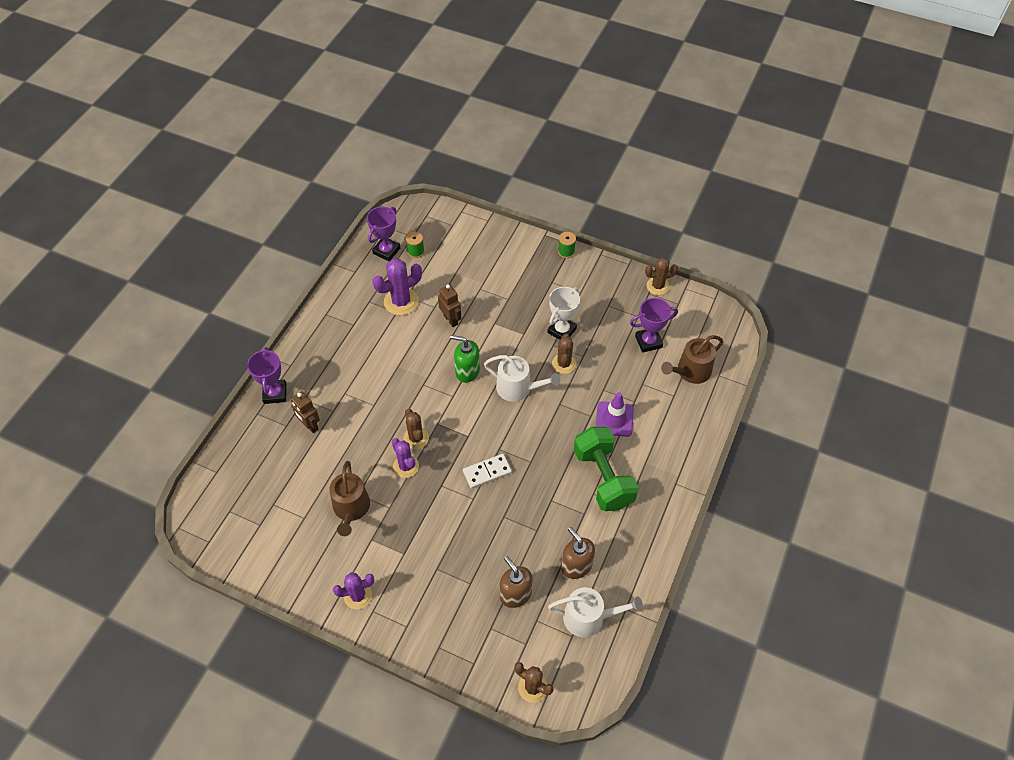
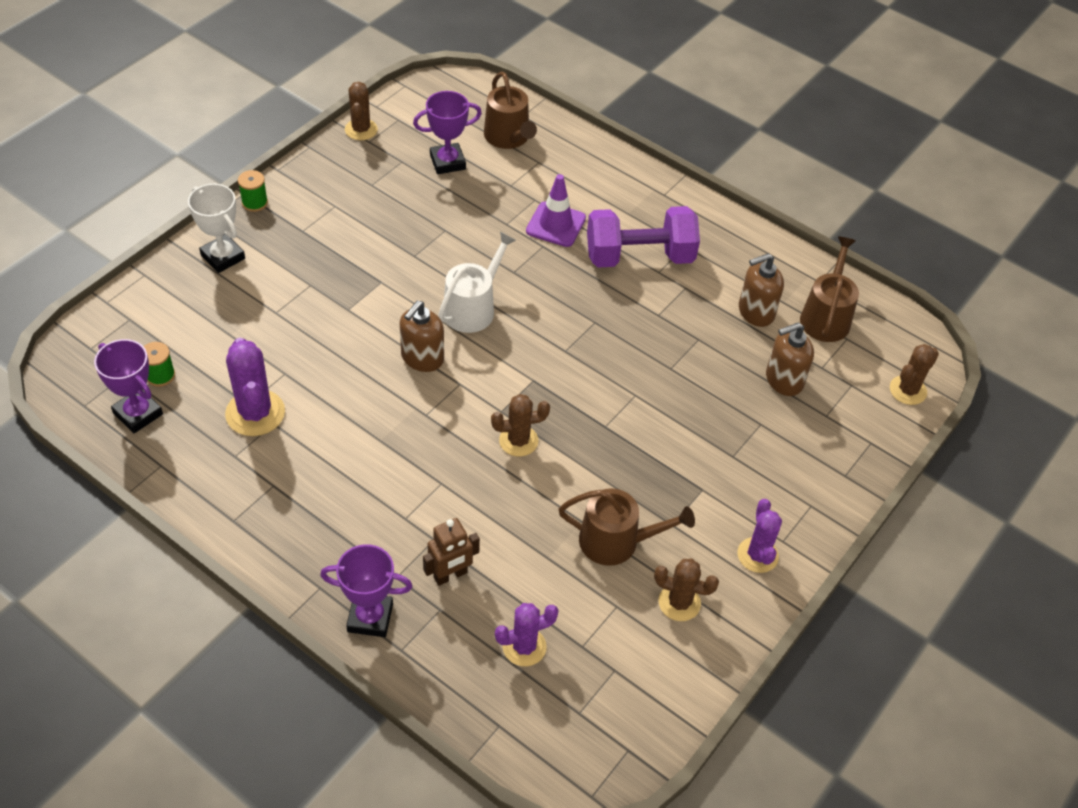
camera: 80 degrees left, 5 degrees down
purple cactus [391,438,419,478] -> purple cactus moved to [495,603,559,666]
brown robot [438,284,461,327] -> none
green soap dispenser [450,335,480,383] -> brown soap dispenser [400,301,444,372]
white domino [463,454,512,489] -> none
white trophy [547,287,580,340] -> white trophy moved to [188,184,245,273]
white watering can [548,587,643,638] -> brown watering can [800,237,859,342]
brown cactus [552,334,576,374] -> brown cactus moved to [654,559,719,621]
green dumbbell [574,427,639,511] -> purple dumbbell [587,206,700,268]
purple trophy [630,298,678,353] -> purple trophy turned 75 degrees clockwise [413,91,482,174]

